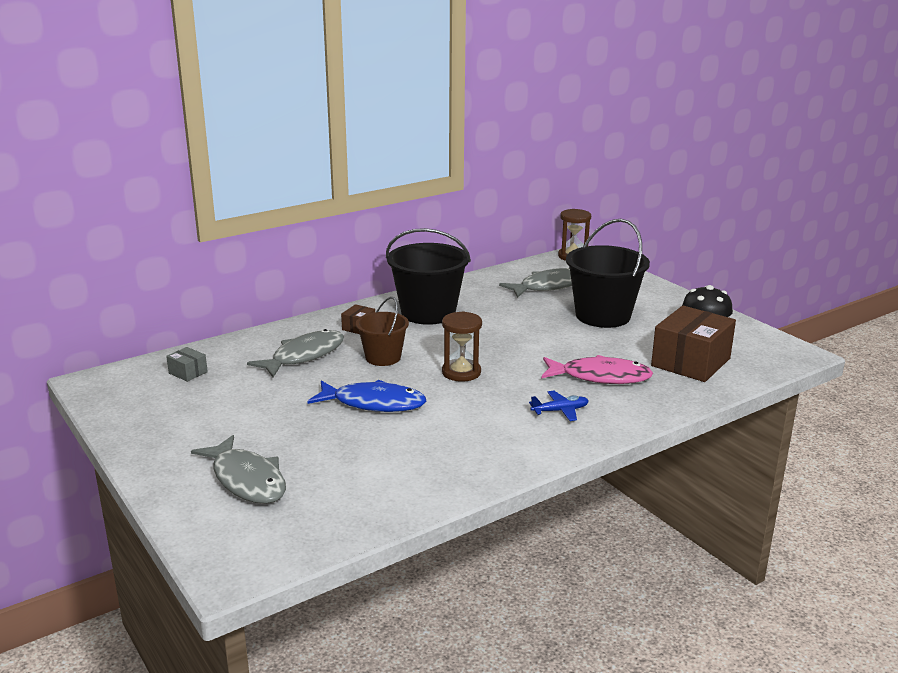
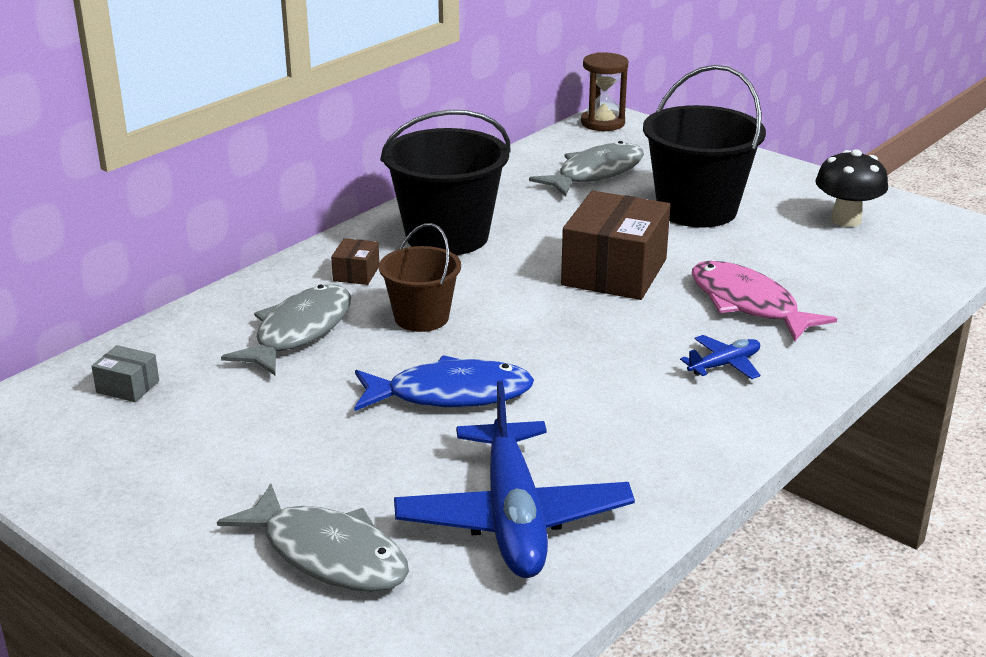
camera: 15 degrees left, 5 degrees up
brown hourglass [442,311,482,382] -> none
pink fish [541,355,653,384] -> pink fish turned 120 degrees counterclockwise [692,261,837,341]
brown box [651,306,736,382] -> brown box moved to [561,191,670,300]
none -> blue plane [394,381,635,578]

